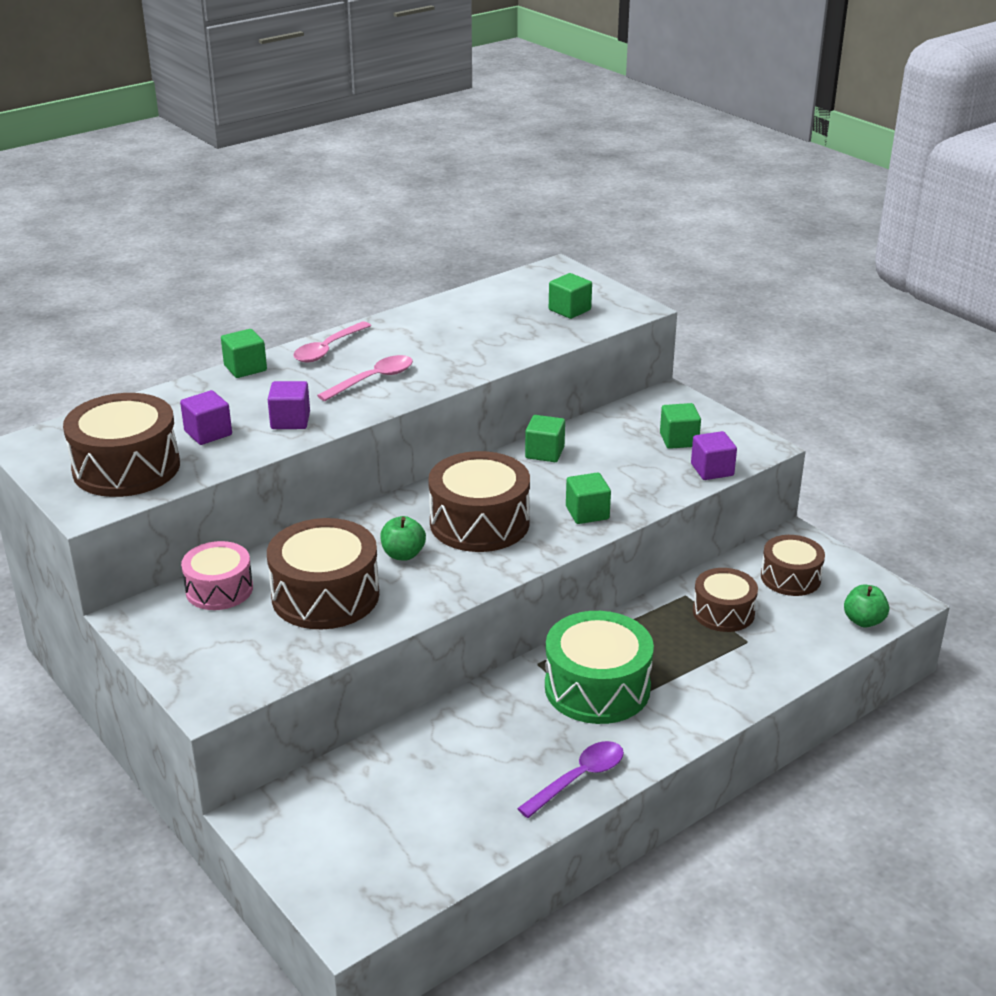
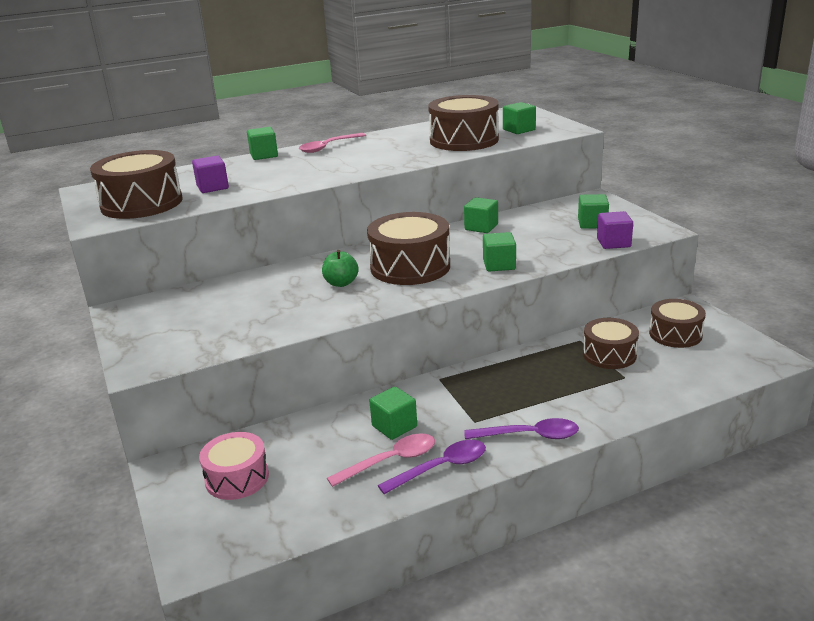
camera: 15 degrees right, 5 degrees down
pink drum [181,541,253,610] -> pink drum moved to [199,432,269,500]
brown drum [267,518,379,629] -> brown drum moved to [428,95,499,151]
purple cube [268,381,310,429] -> none
pink spoon [317,355,413,401] -> pink spoon moved to [327,434,435,487]
green drum [545,611,654,724] -> none
green apple [844,585,889,628] -> none
none -> green cube [369,387,417,440]
none -> purple spoon [464,418,579,439]

